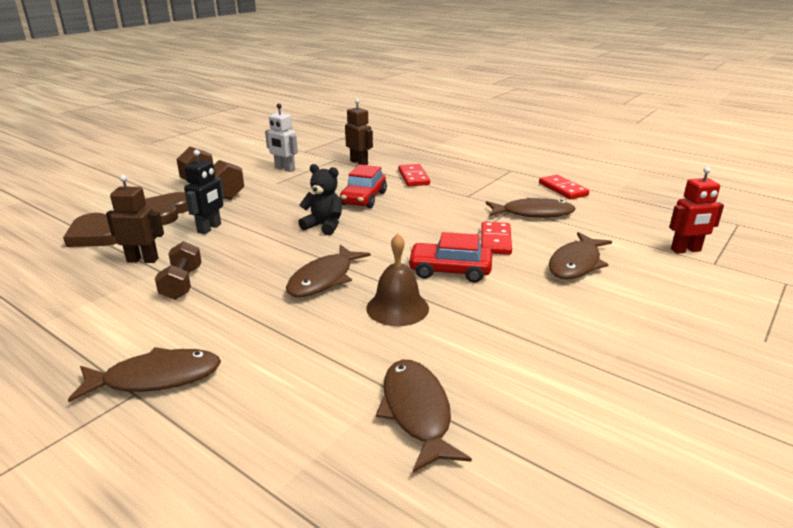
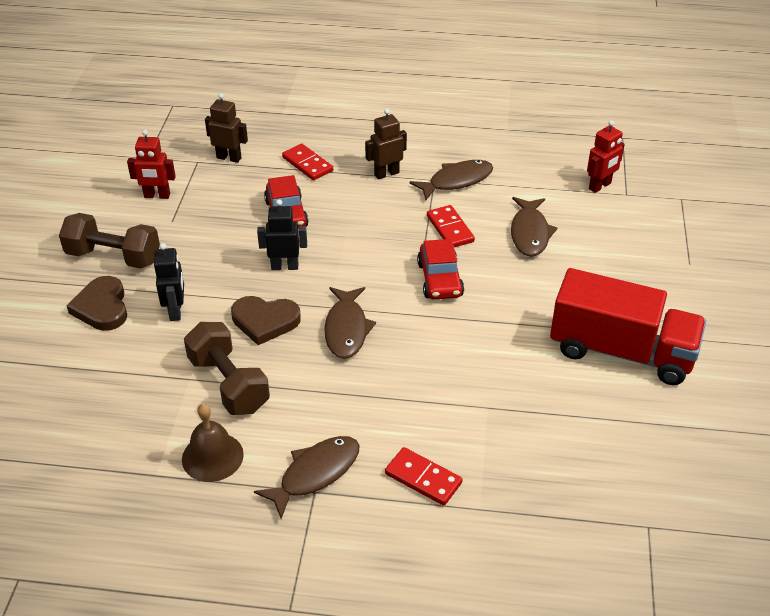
camera: 30 degrees left, 15 degrees up
brown heart [63,213,117,247] -> brown heart moved to [231,296,301,345]
brown robot [106,175,164,263] -> brown robot moved to [365,109,407,180]
brown dumbbell [155,241,202,300] -> brown dumbbell [184,322,270,415], size x1.56
white robot [265,104,298,172] -> red robot [127,130,176,199]
black teddy bear [298,164,342,235] -> black robot [257,199,307,270]
brown bell [366,233,429,326] -> brown bell moved to [182,403,244,482]
brown fish [376,360,472,473] -> none
red car [407,232,492,283] -> red car turned 75 degrees counterclockwise [417,239,464,300]
red domino [539,175,589,200] -> red domino moved to [385,447,463,506]
none -> red truck [550,268,706,385]

